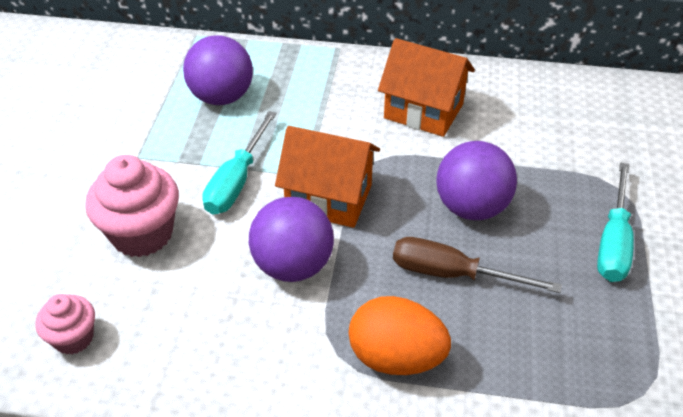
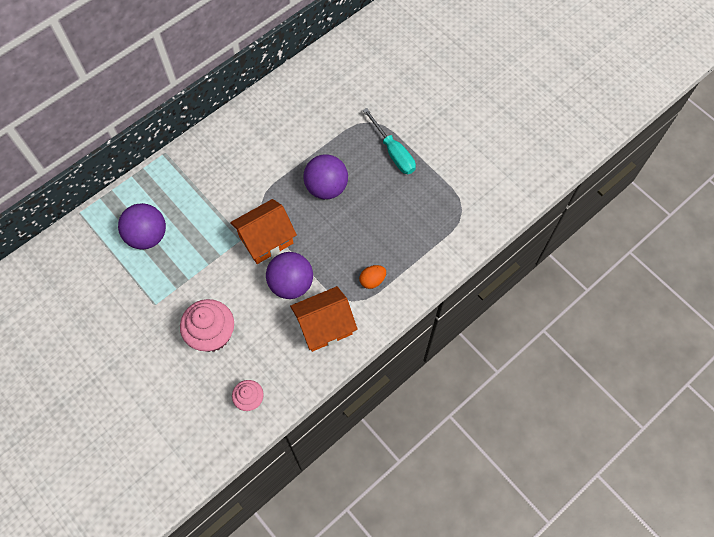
camera: 50 degrees left, 20 degrees up
turquoise screwdriver [202,111,277,214] -> none
orange egg [349,296,451,375] -> orange egg [359,265,386,289], size x0.56
orange house [378,38,475,137] -> orange house moved to [290,286,358,352]
brown screwdriver [393,237,562,293] -> none

